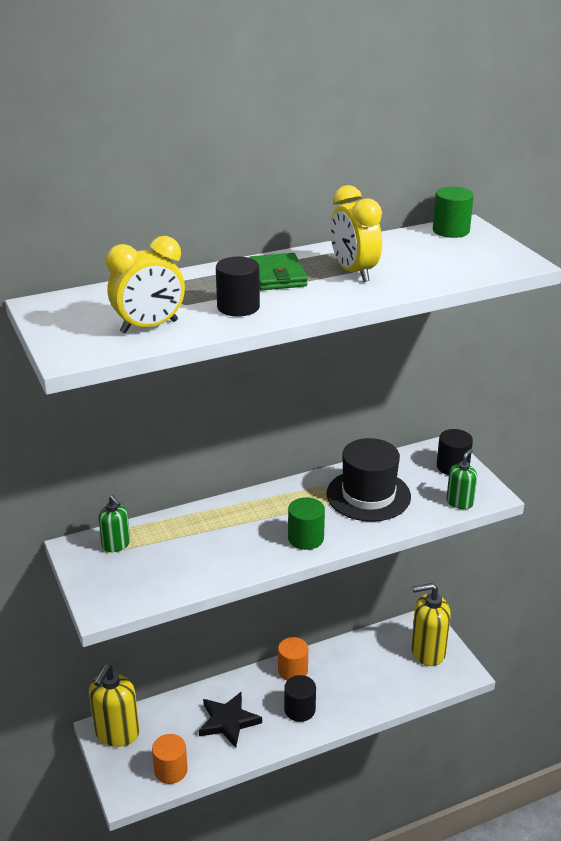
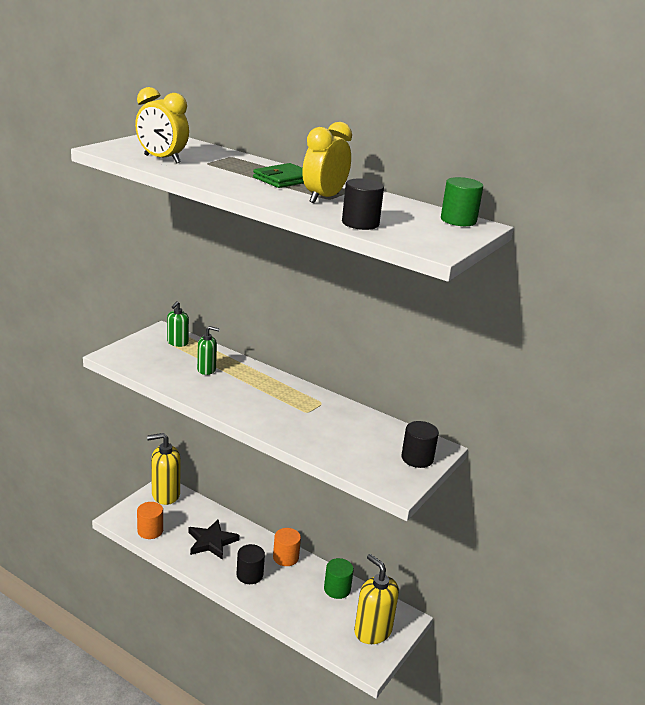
camera: 55 degrees right, 5 degrees down
black cylinder [216,257,260,316] -> black cylinder moved to [342,178,384,230]
green cylinder [288,497,325,550] -> green cylinder moved to [324,558,354,599]
black hat [327,438,411,522] -> none
green soap dispenser [446,449,477,509] -> green soap dispenser moved to [197,326,220,375]

